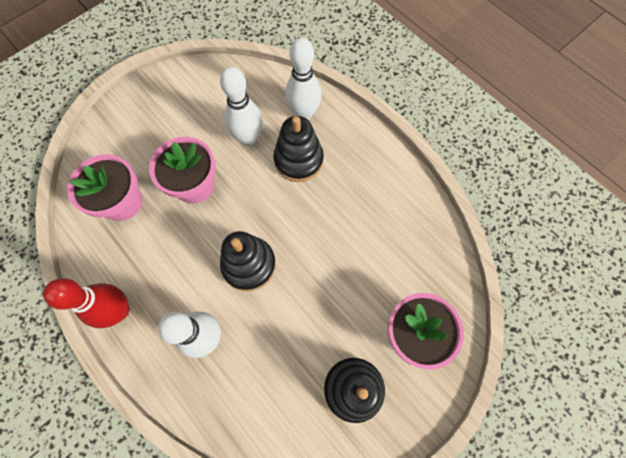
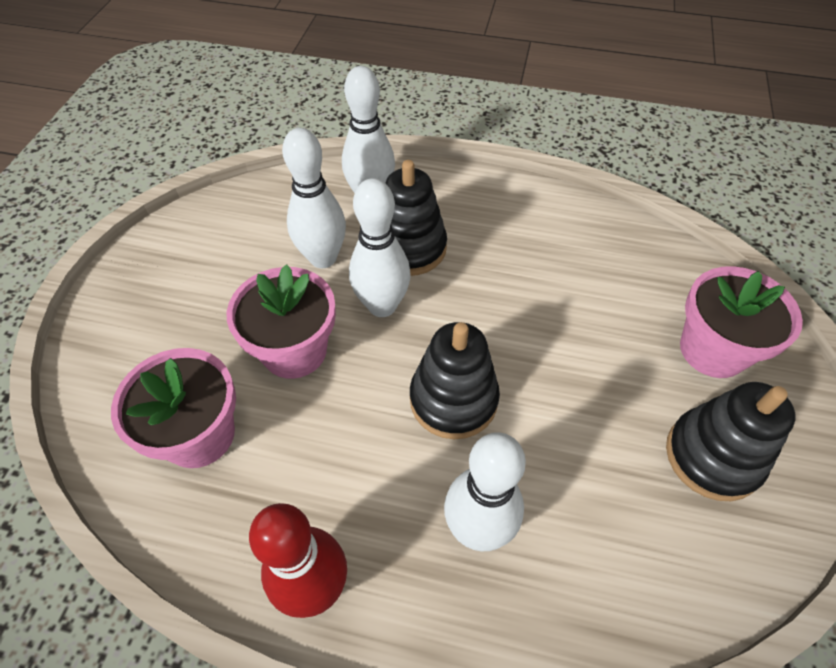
camera: 35 degrees left, 15 degrees down
none -> white bowling pin [349,178,411,317]

